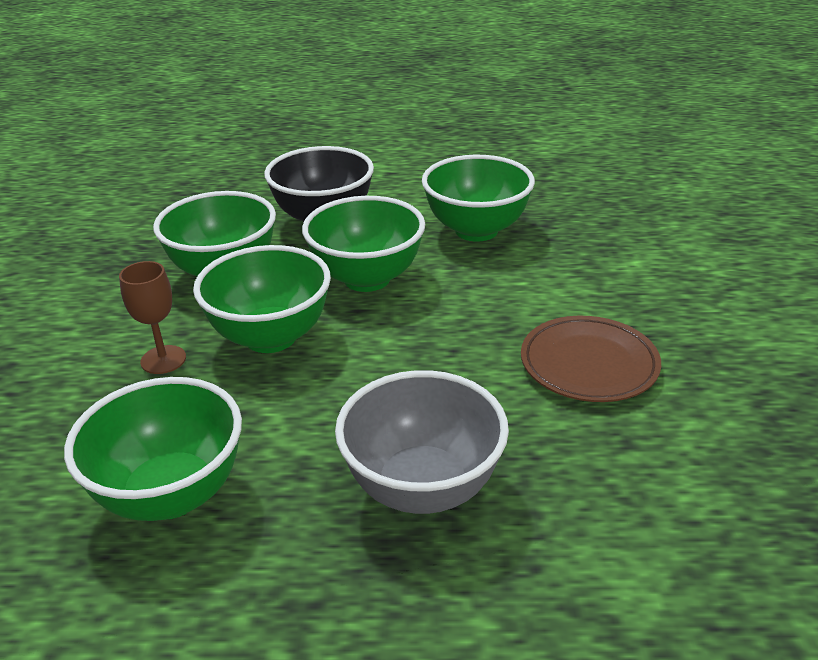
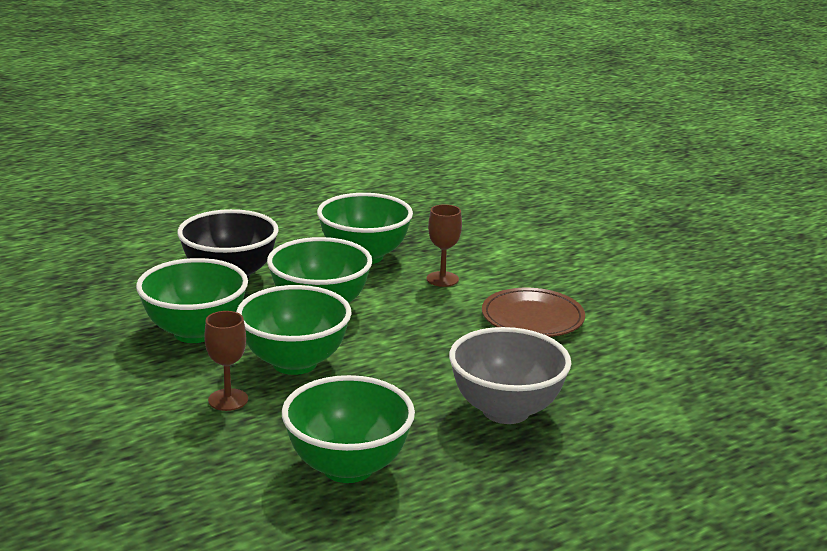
camera: 35 degrees left, 10 degrees down
none -> brown goblet [427,204,462,287]

